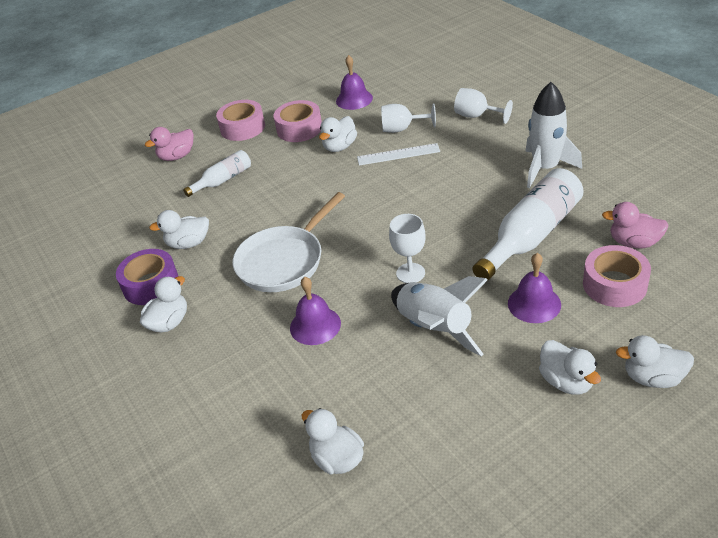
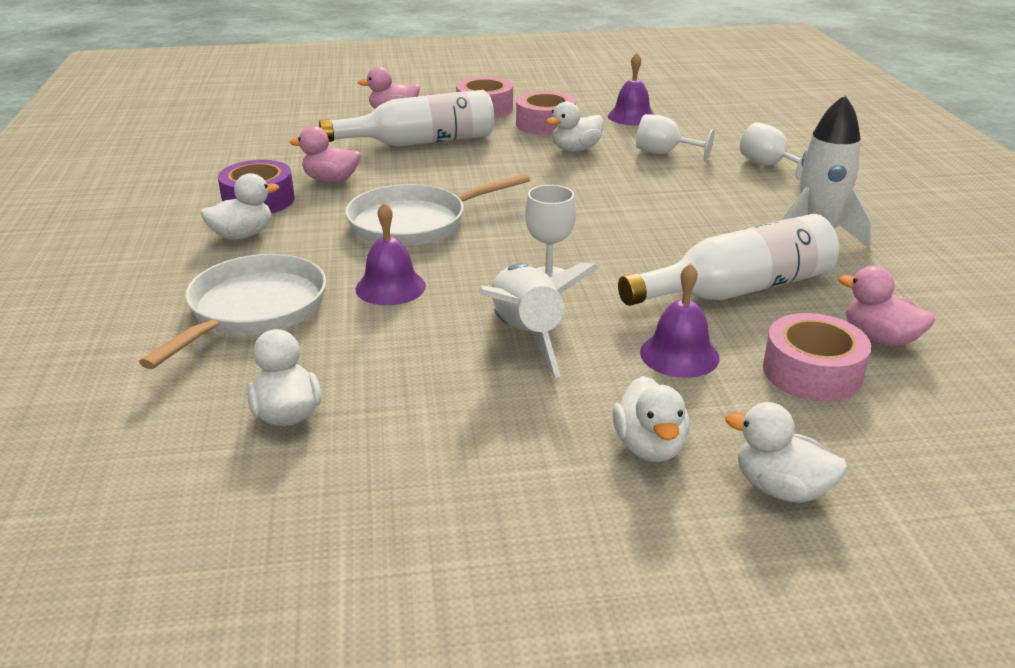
camera: 20 degrees right, 10 degrees down
white duck [149,210,209,249] -> pink duck [290,126,361,183]
white bottle [183,150,251,197] -> white bottle [319,90,494,147], size x1.83
white ruler [357,143,440,166] -> none
none -> white pan [139,254,326,369]

